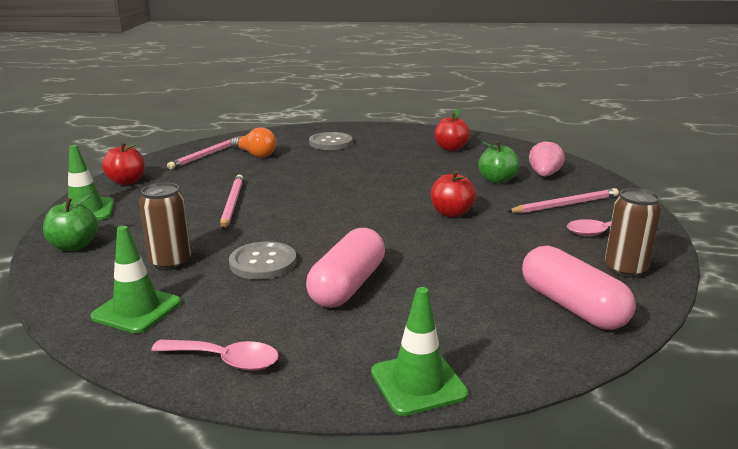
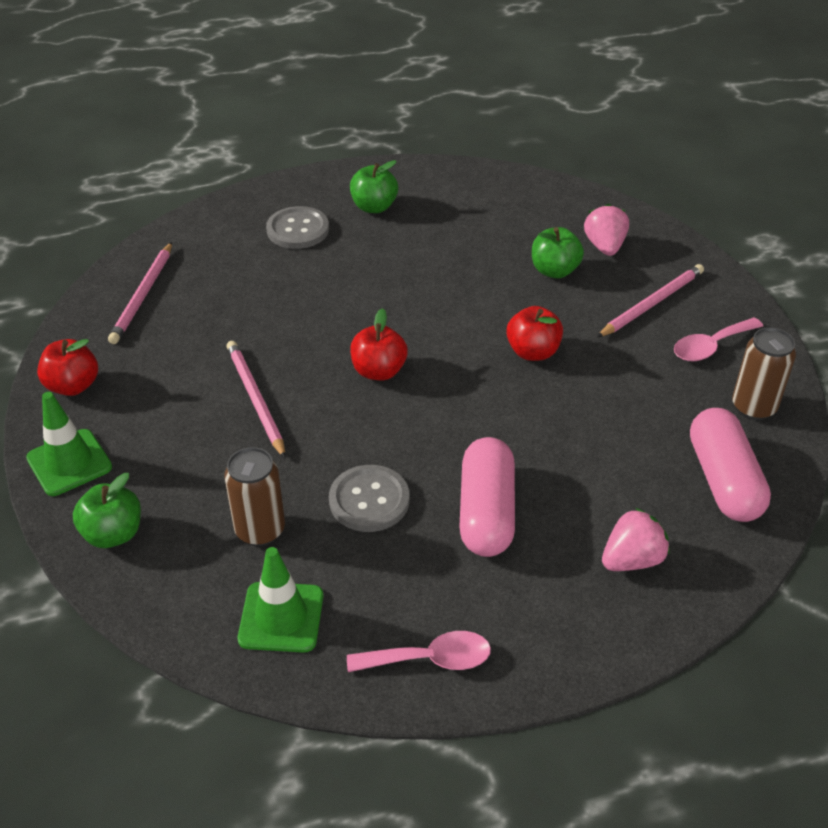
camera: 20 degrees left, 20 degrees up
orange light bulb [230,127,276,158] -> none
green traffic cone [371,287,468,416] -> none
red apple [435,109,470,151] -> red apple moved to [350,308,408,380]
pink capsule [522,246,636,330] -> pink capsule turned 45 degrees clockwise [690,408,771,522]
none -> green apple [350,160,398,213]
none -> pink strawberry [602,508,670,571]

